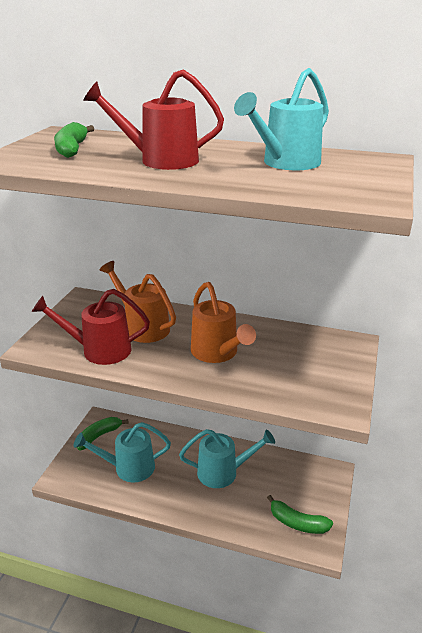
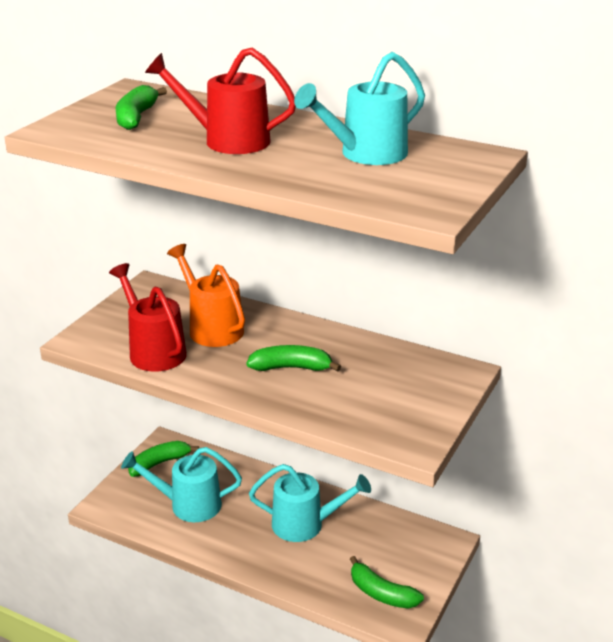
camera: 10 degrees right, 0 degrees up
red watering can [32,289,150,365] -> red watering can turned 45 degrees clockwise [109,263,187,372]
orange watering can [191,282,256,363] -> green banana [246,345,341,371]

